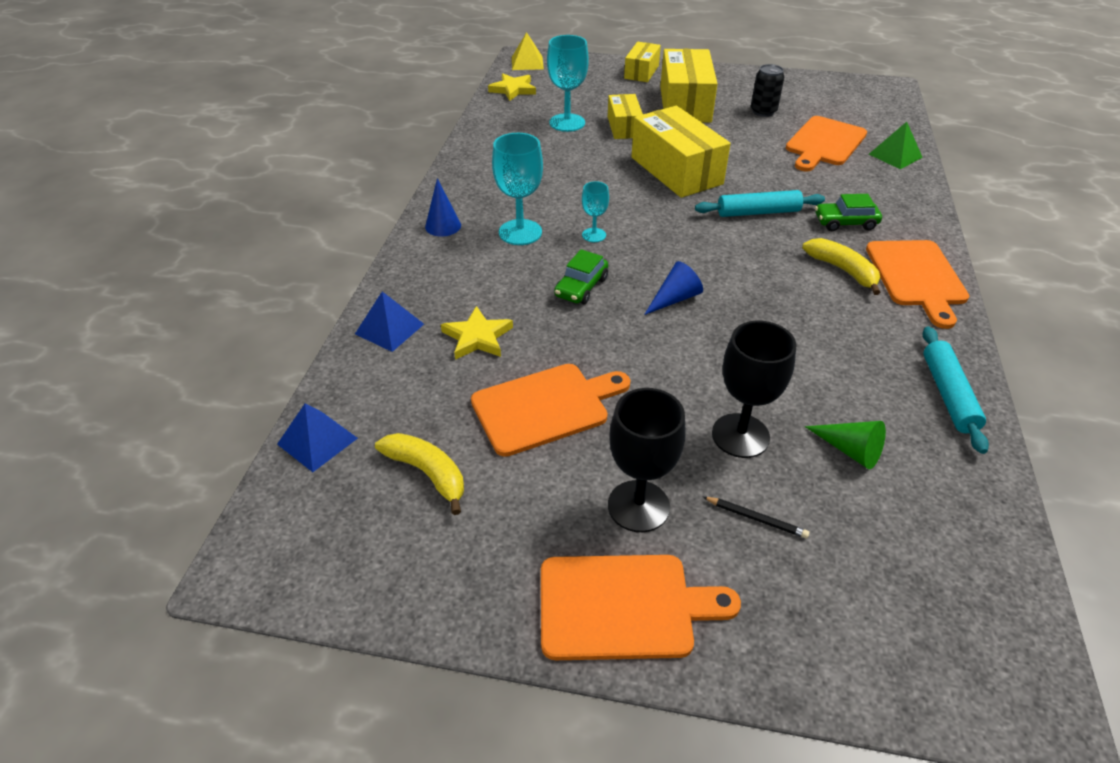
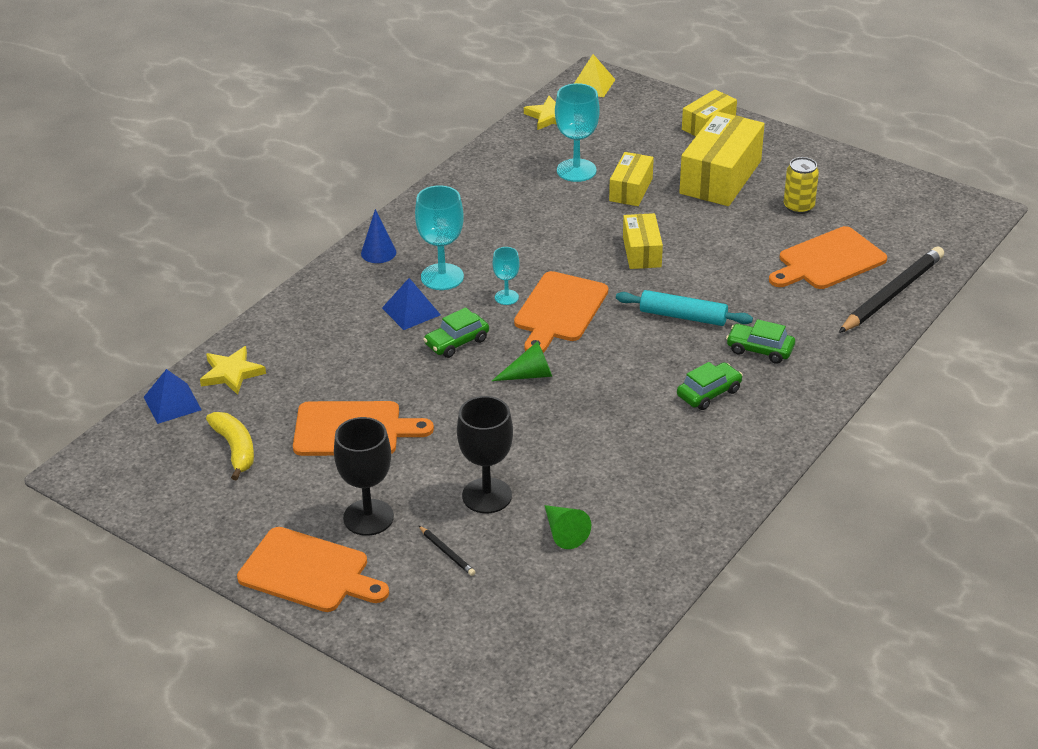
camera: 25 degrees right, 5 degrees down
blue pyramid [355,291,424,352] -> blue pyramid moved to [382,278,441,330]
yellow star [441,306,513,360] -> yellow star moved to [200,346,266,395]
yellow box [631,106,731,198] -> yellow box [623,213,663,269], size x0.57
blue cone [644,261,703,315] -> green cone [492,341,552,381]
black can [751,64,784,117] -> yellow can [784,157,819,214]
yellow banana [802,238,881,295] -> green car [677,362,743,410]
orange cutting board [866,240,969,329] -> orange cutting board moved to [514,271,608,353]
green pyramid [869,122,923,169] -> black pencil [839,246,944,333]
turquoise rolling pin [923,326,989,454] -> none

